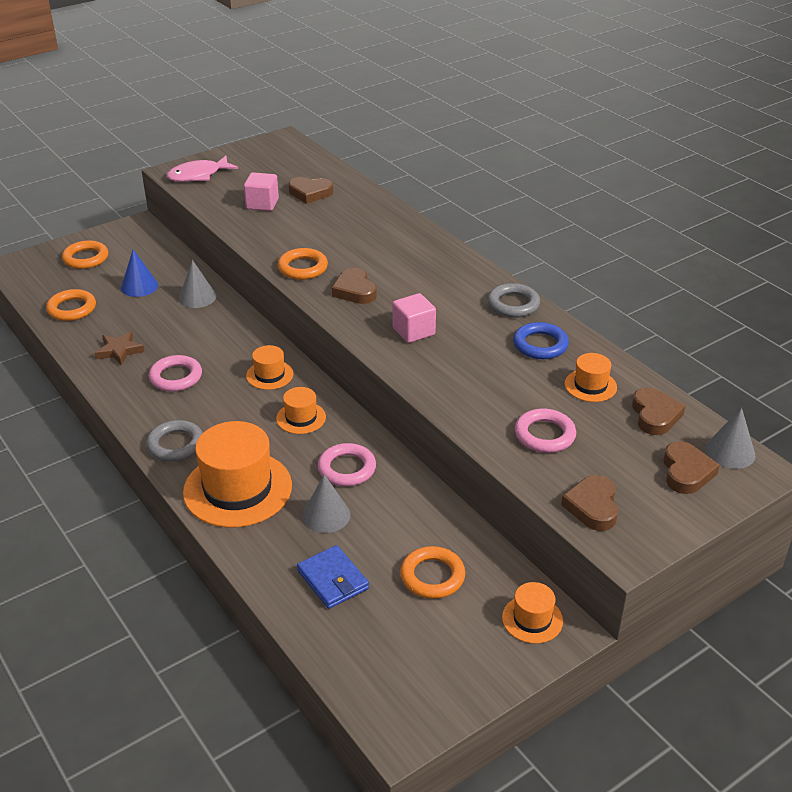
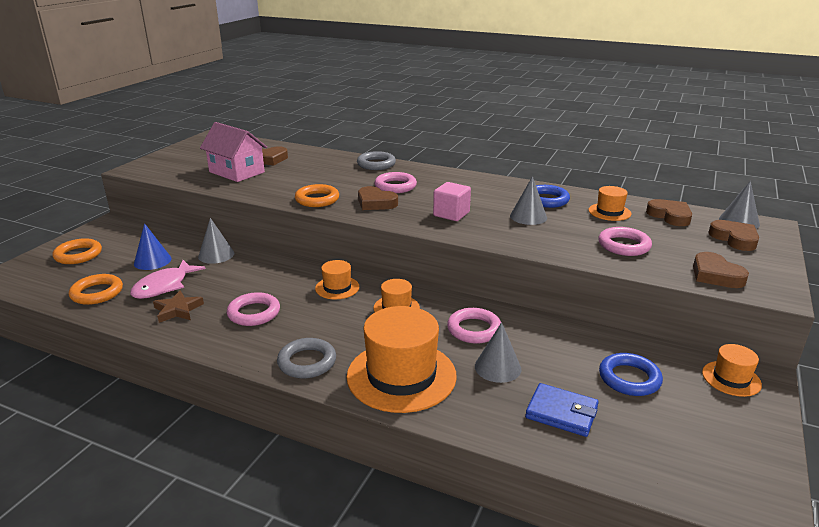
camera: 30 degrees left, 10 degrees down
pink fish [167,156,238,182] -> pink fish moved to [130,260,206,299]
pink cube [244,172,279,211] -> pink house [200,122,267,182]
orange ring [400,546,465,599] -> blue ring [599,353,663,396]
grey ring [487,283,540,318] -> grey ring moved to [357,151,396,170]
none -> pink ring [374,172,417,193]
none -> grey cone [510,176,547,225]

